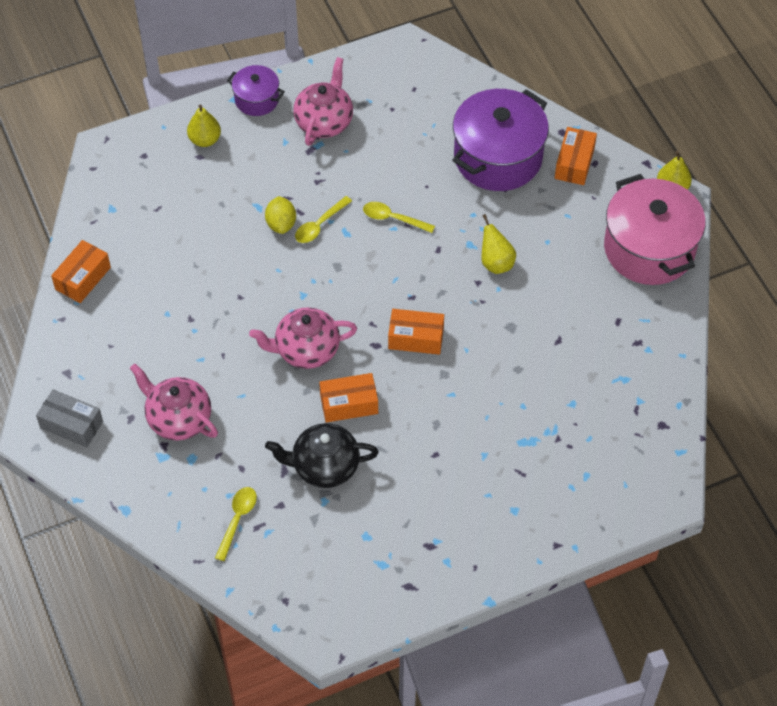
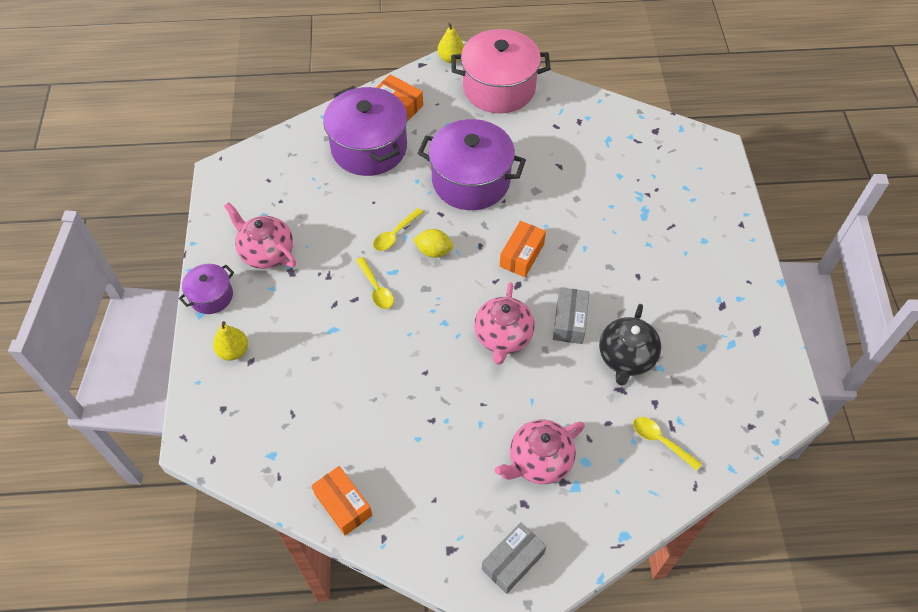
camera: 70 degrees left, 0 degrees up
yellow lemon [265,196,296,234] -> yellow lemon moved to [413,229,453,258]
orange box [319,373,378,423] -> grey box [553,287,590,344]
yellow pear [481,214,516,274] -> purple pot [418,119,526,210]

